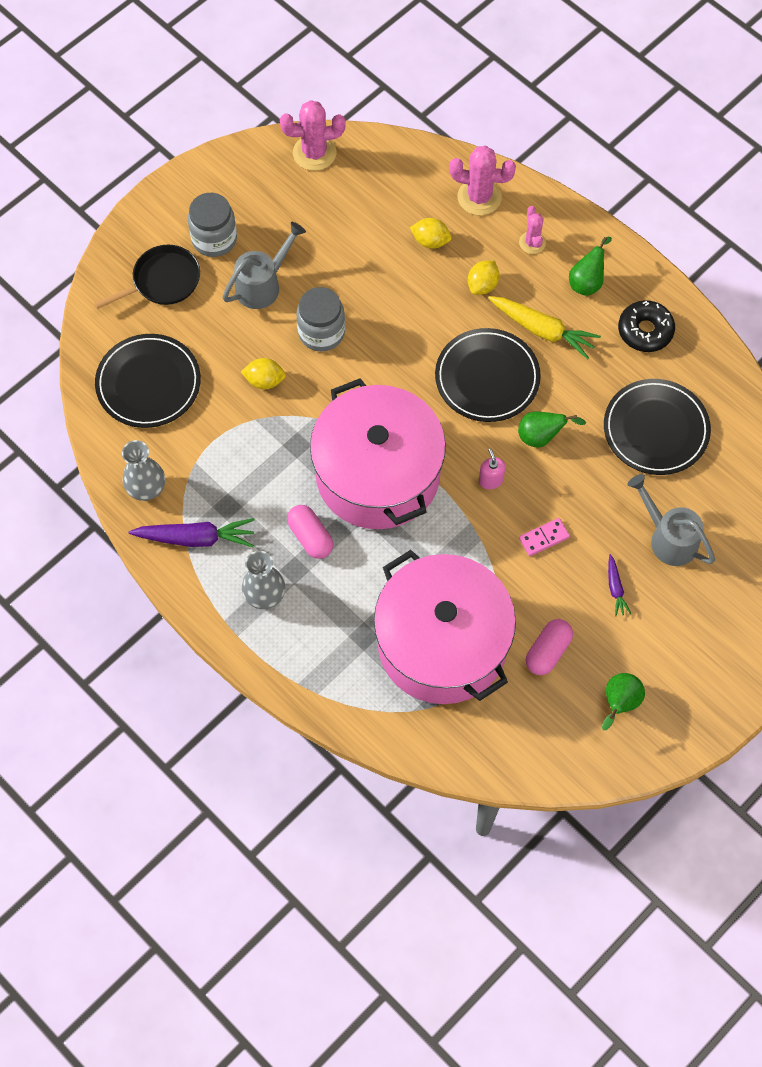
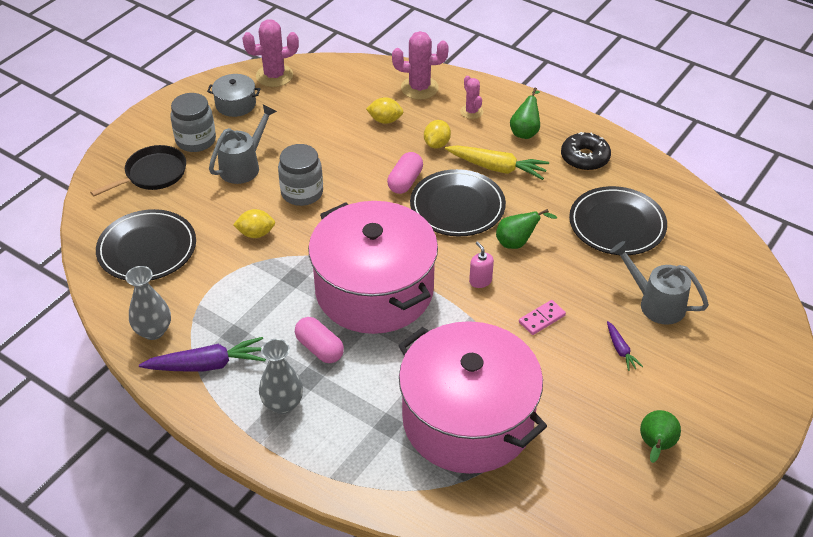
camera: 10 degrees left, 20 degrees down
pink capsule [526,619,573,675] -> pink capsule moved to [387,152,423,194]
none -> grey pot [207,74,260,117]

